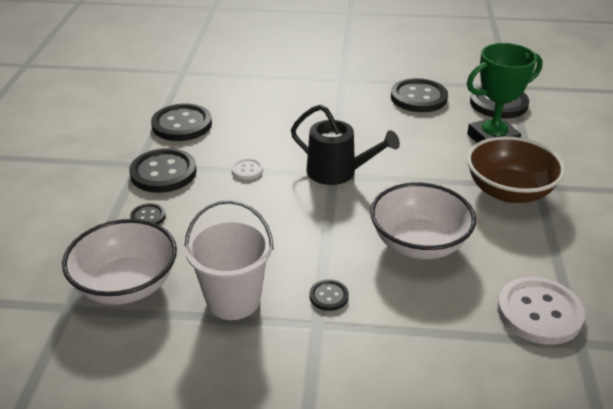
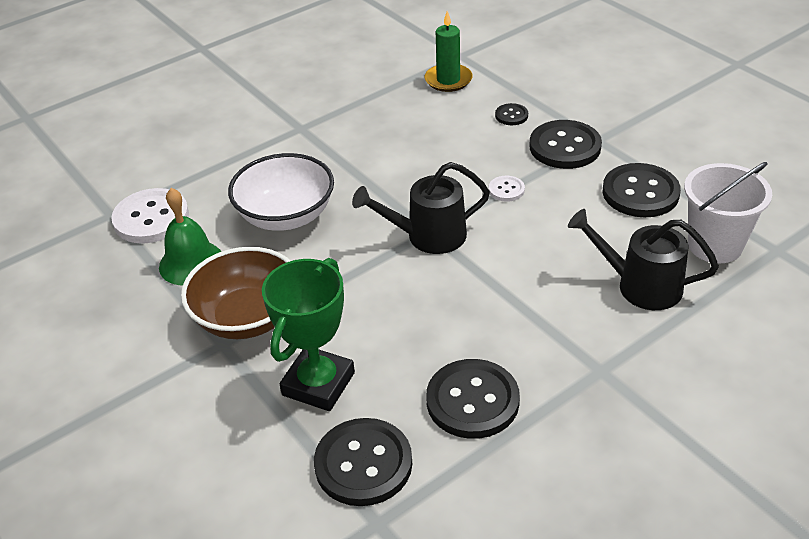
camera: 140 degrees right, 5 degrees up
white bowl [62,219,177,305] -> green candle [424,11,473,92]
white bucket [184,200,274,320] -> white bucket moved to [684,162,772,263]
black button [310,280,349,311] -> none
none -> green bell [159,188,221,286]
none -> black watering can [568,209,719,310]

